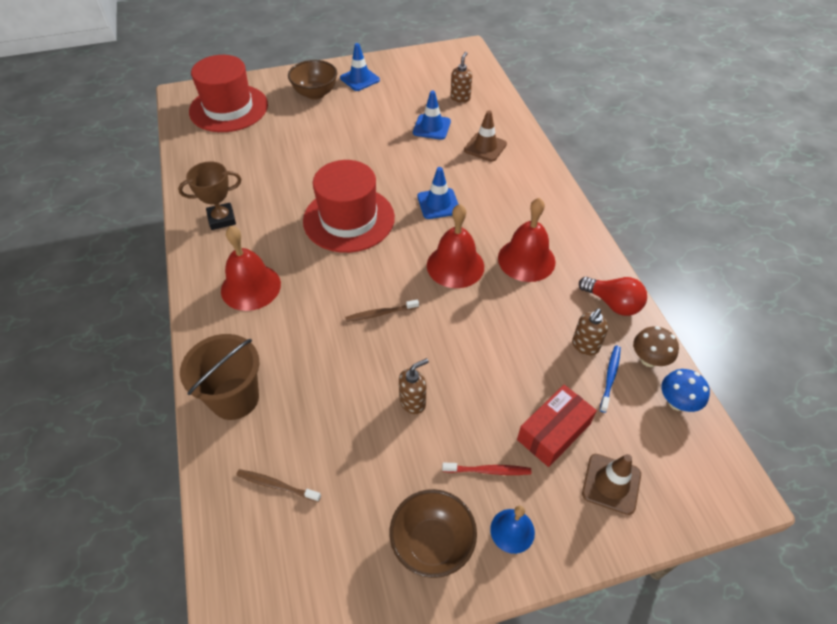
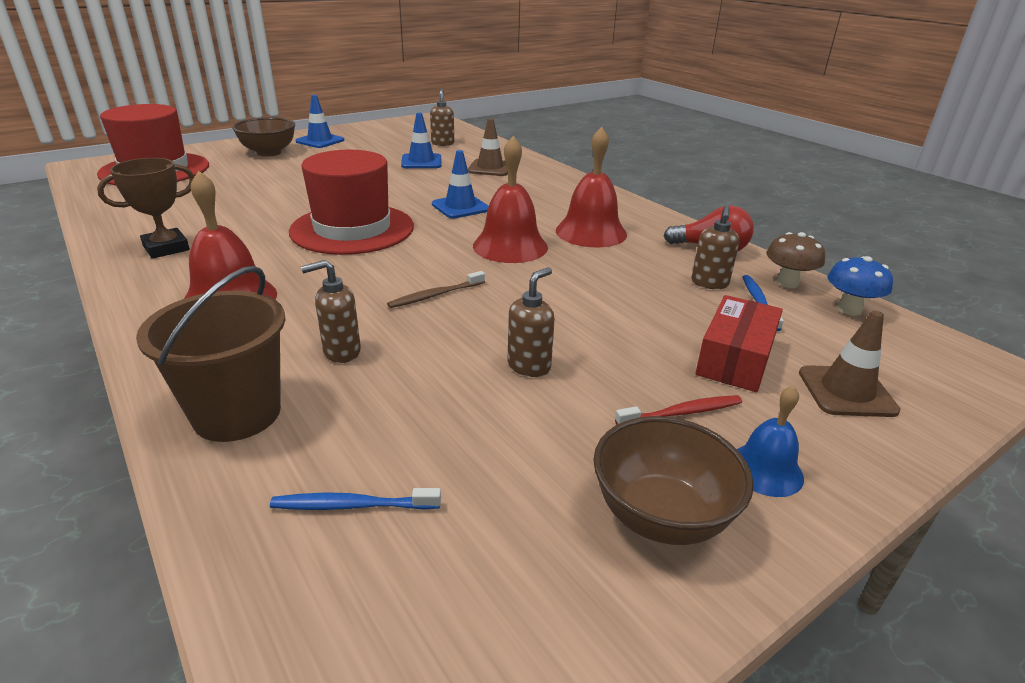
camera: 20 degrees left, 20 degrees down
brown toothbrush [236,469,321,502] -> blue toothbrush [270,488,441,510]
none -> brown soap dispenser [301,260,361,363]

